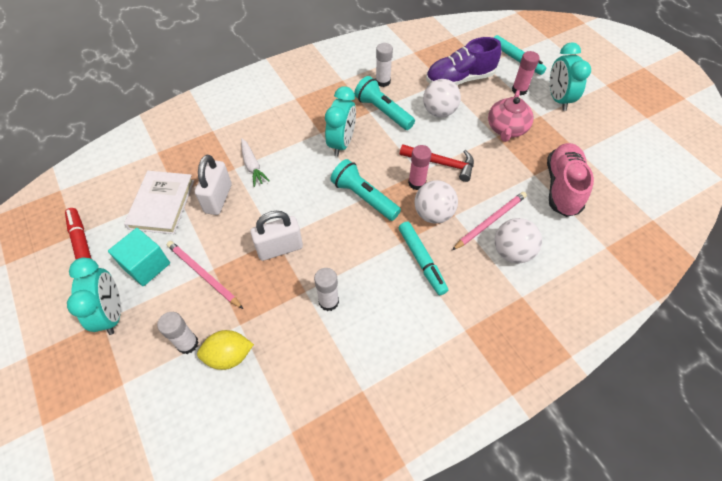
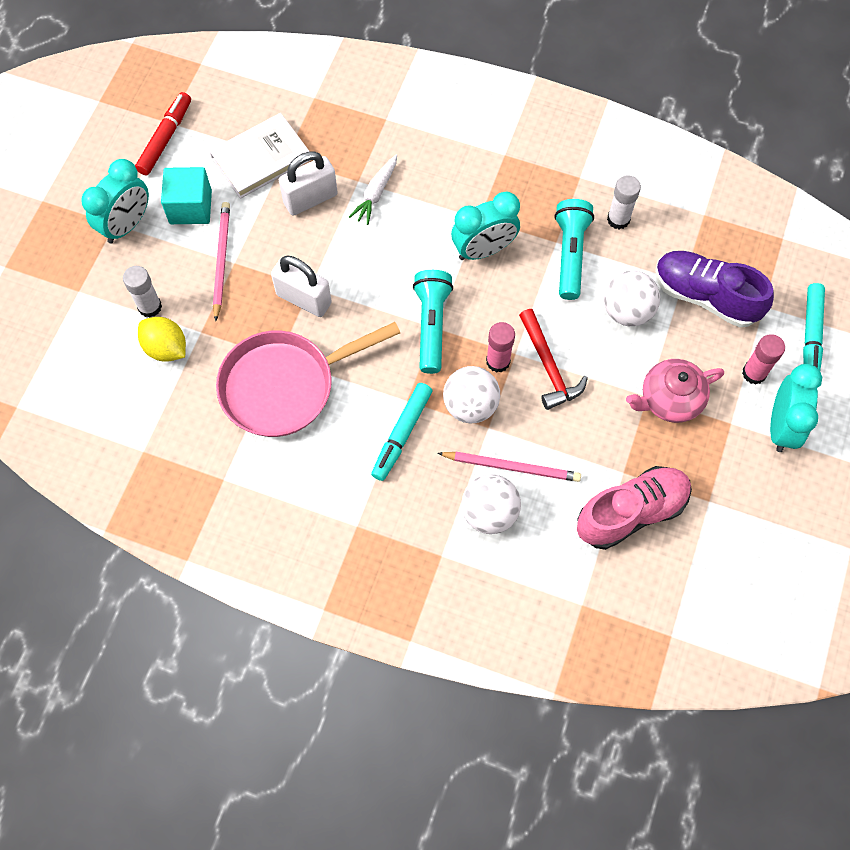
camera: 50 degrees right, 10 degrees up
white glue stick [314,268,339,311] -> pink pan [216,322,400,437]
turquoise clock [550,42,591,111] -> turquoise clock turned 150 degrees clockwise [770,364,822,452]

